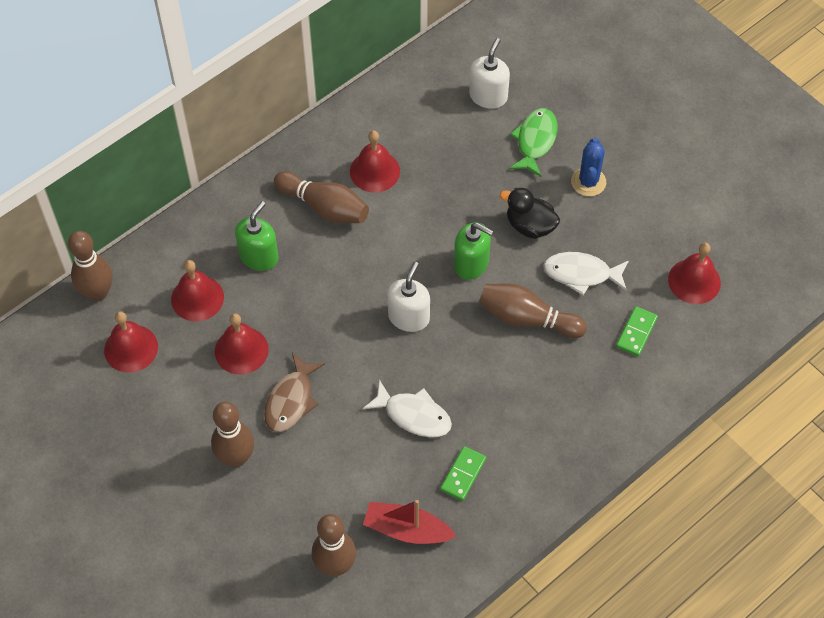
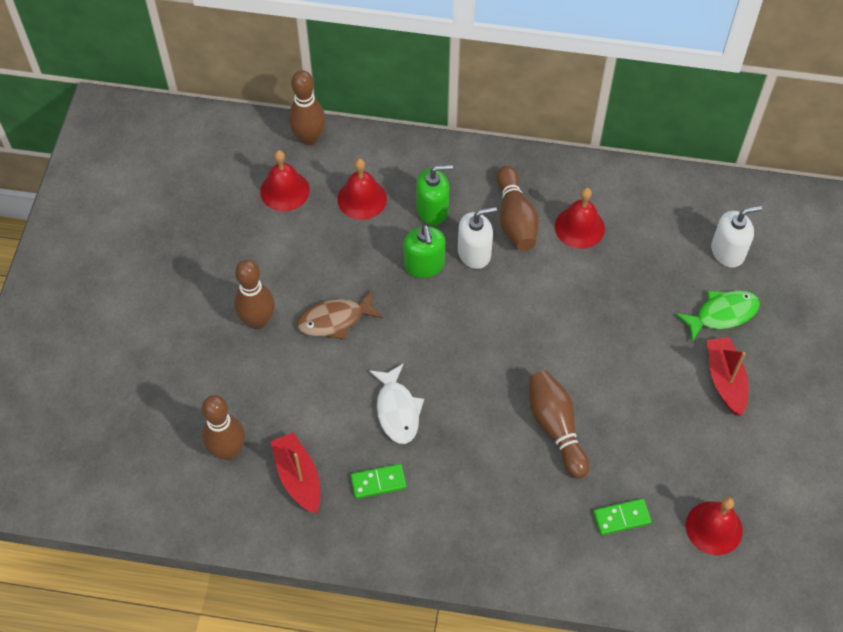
camera: 50 degrees right, 0 degrees up
red bell [215,313,269,375] -> none
white soap dispenser [388,262,430,332] -> white soap dispenser moved to [458,207,497,269]
green soap dispenser [454,222,494,280] -> green soap dispenser moved to [404,225,445,278]
black duck [500,187,560,239] -> none
white fish [543,252,629,295] -> none
blue cactus [571,138,606,196] -> red boat [707,337,749,416]

